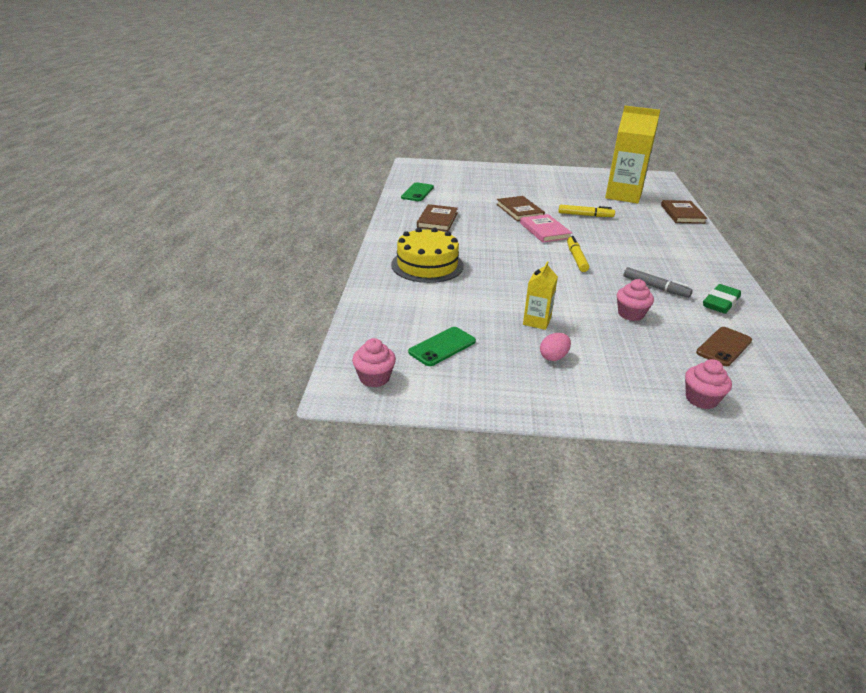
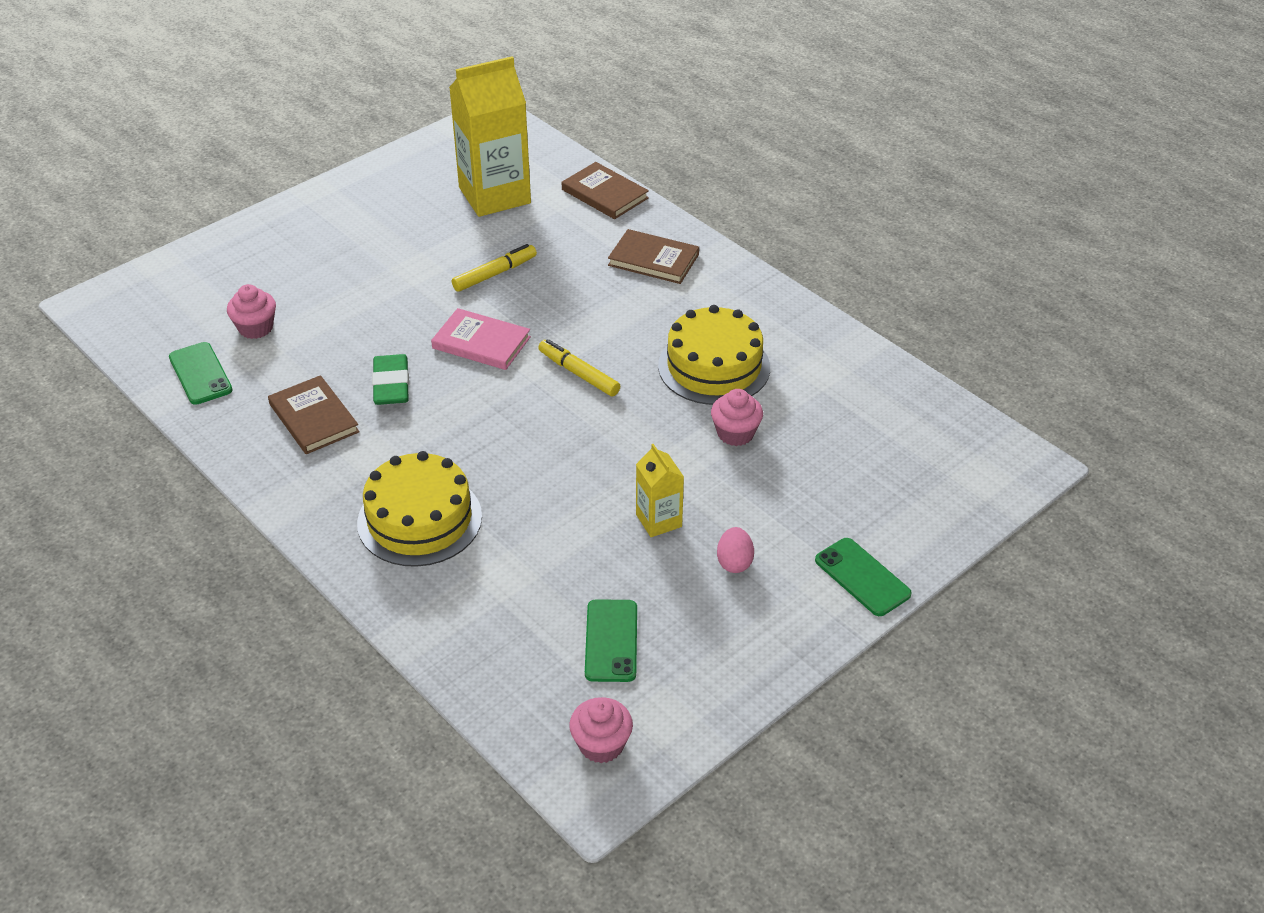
camera: 45 degrees left, 10 degrees up
brown book [496,196,545,221] -> brown book moved to [608,229,699,284]
grey marker [624,267,693,298] -> yellow cake [658,305,770,405]
pink cupcake [685,359,732,409] -> pink cupcake moved to [227,284,276,339]
brown phone [696,327,752,366] -> none
green eraser [703,284,741,314] -> green eraser moved to [372,354,409,405]
none -> green phone [815,538,912,616]

